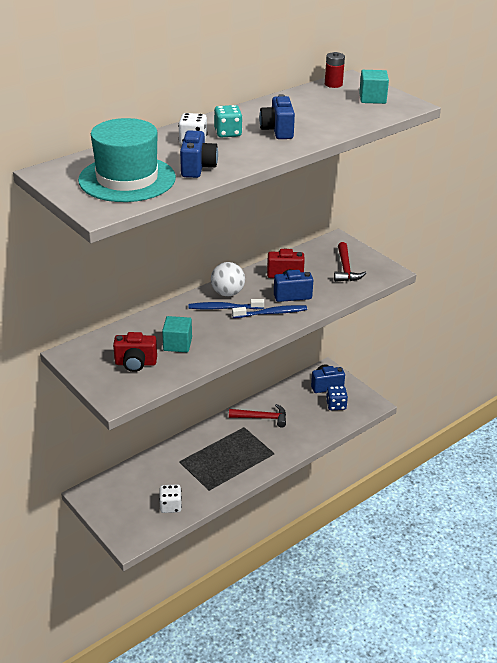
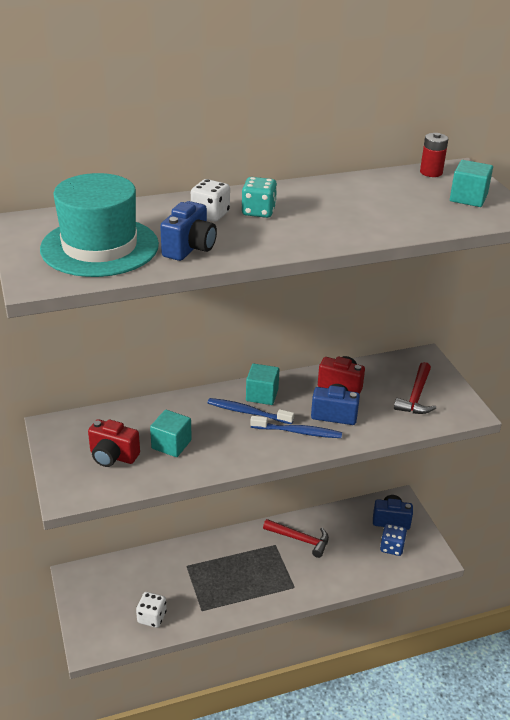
camera: 20 degrees right, 0 degrees up
white ball [211,262,245,296] -> turquoise cube [246,363,279,405]
blue camera [259,94,295,139] -> none

